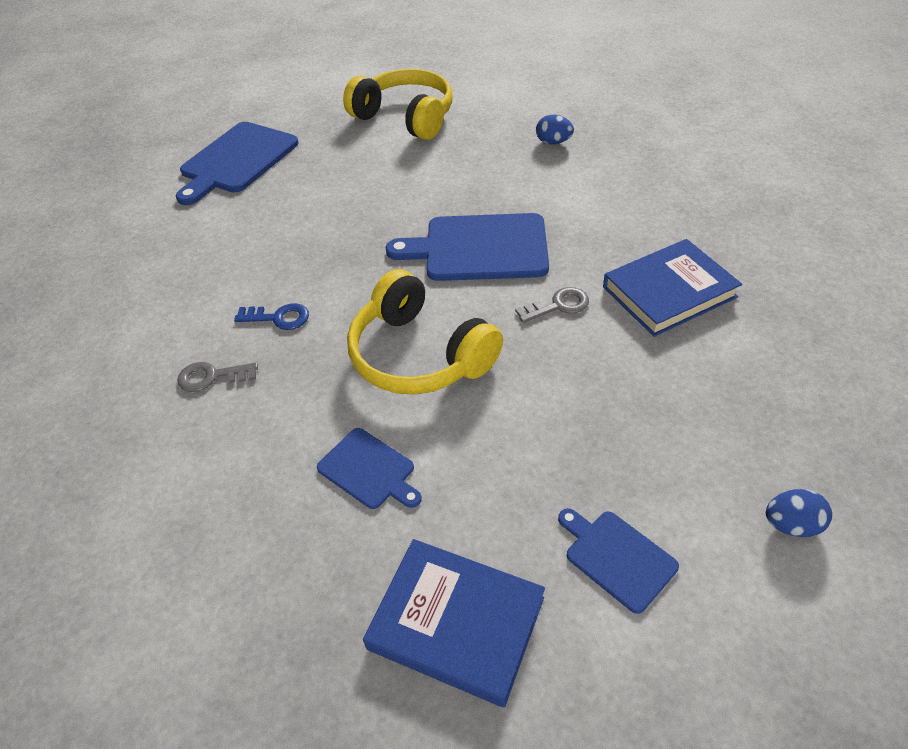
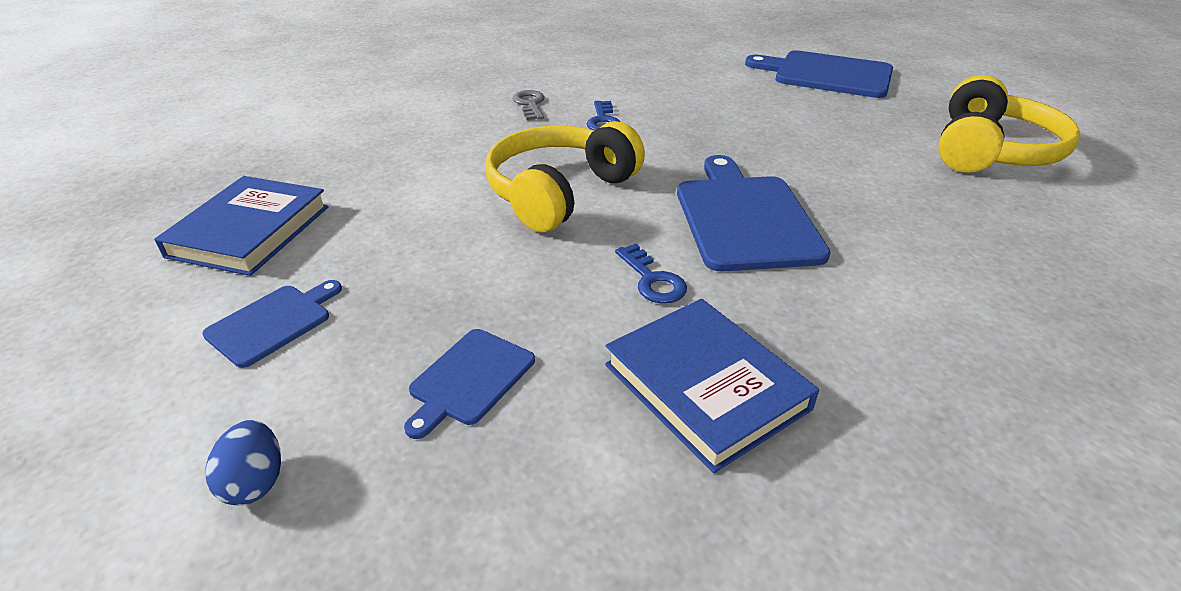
camera: 80 degrees right, 10 degrees down
blue cutting board [317,428,422,509] -> blue cutting board moved to [404,329,535,439]
grey key [515,287,589,323] -> blue key [615,243,687,304]
blue egg [536,115,574,144] -> none

